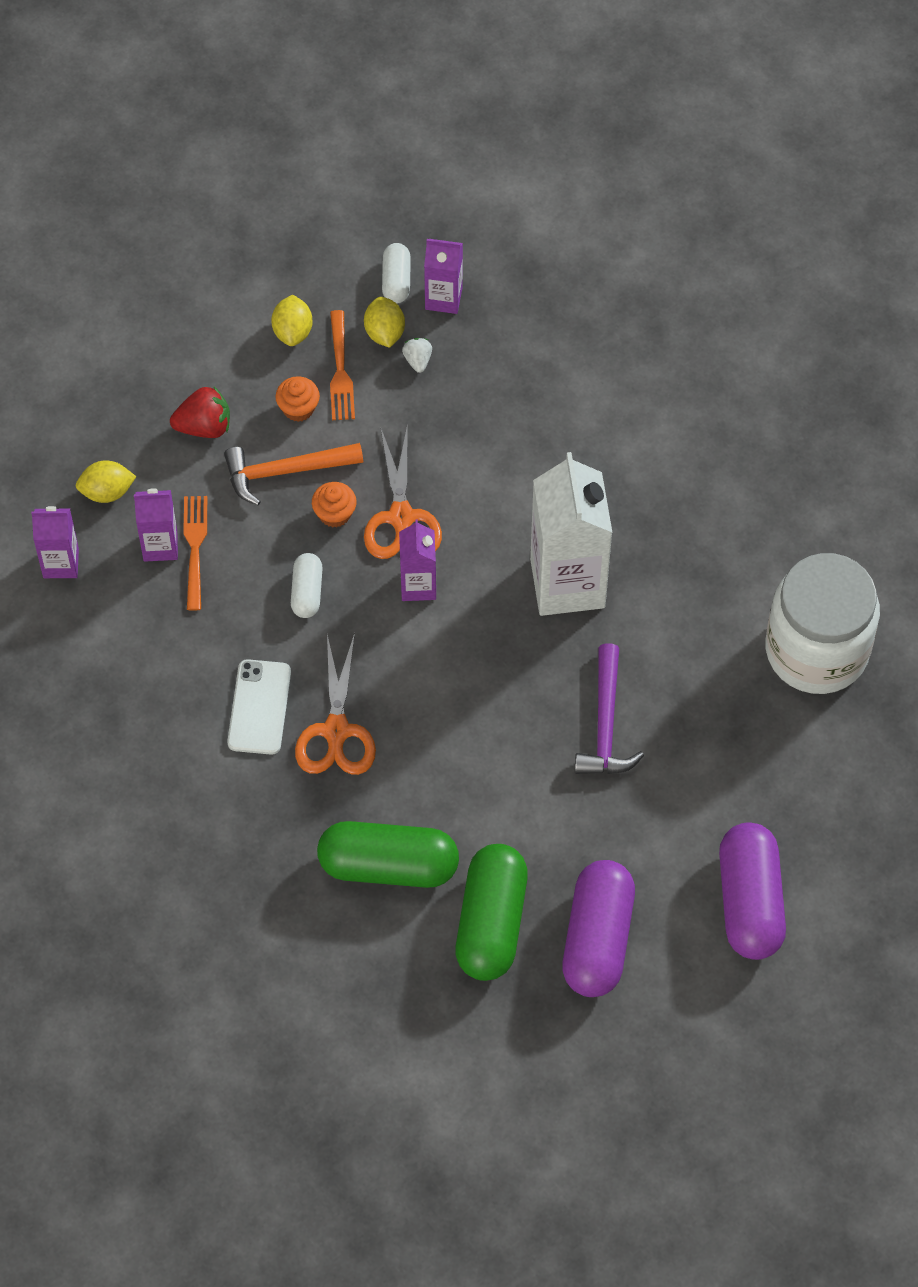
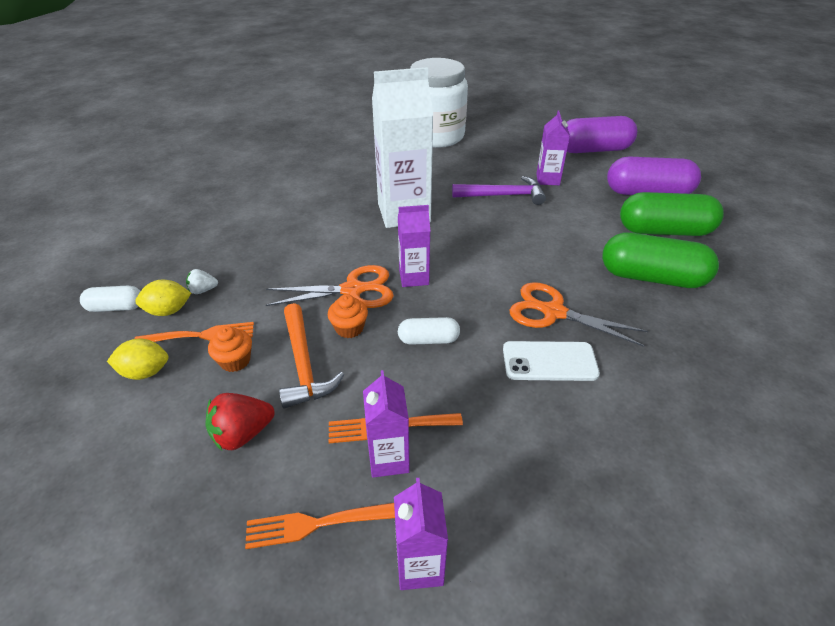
camera: 95 degrees left, 20 degrees down
yellow lemon [76,460,137,503] -> orange fork [245,503,395,549]
red strawberry [170,387,230,438] -> red strawberry turned 105 degrees counterclockwise [206,393,275,450]
orange scissors [295,633,376,775] -> orange scissors turned 150 degrees counterclockwise [509,282,648,347]
green capsule [317,821,459,888] -> green capsule turned 75 degrees counterclockwise [602,232,719,288]
purple carton [424,239,463,314] -> purple carton moved to [536,110,570,185]

